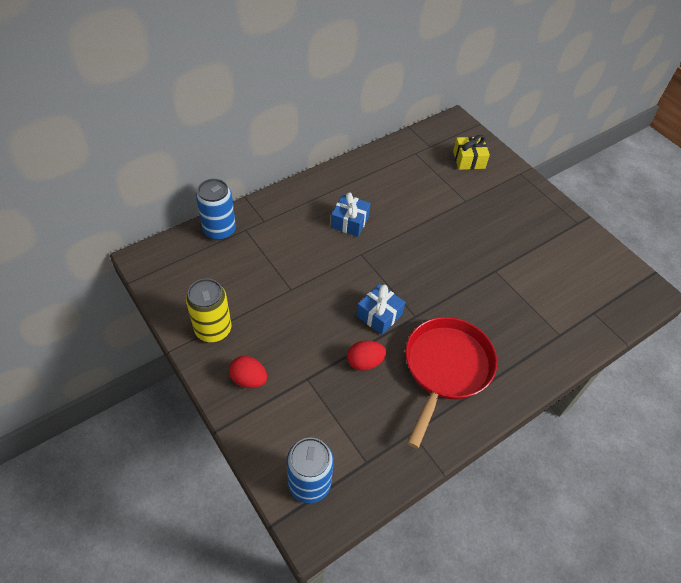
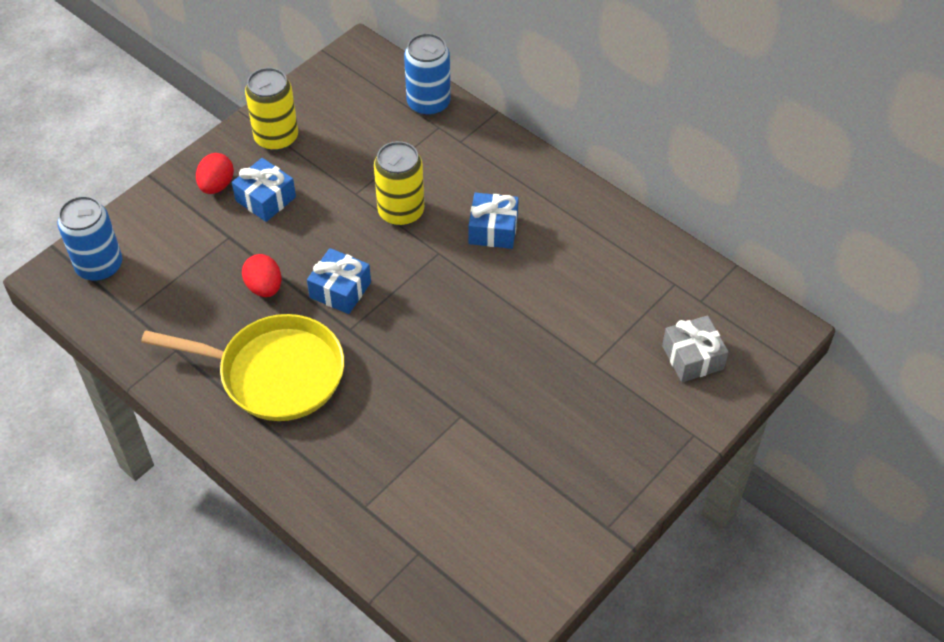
camera: 80 degrees right, 0 degrees up
red pan [405,317,497,449] -> yellow pan [141,314,344,421]
yellow gift [453,135,490,170] -> grey gift [662,315,729,382]
none -> blue gift [232,158,296,222]
none -> yellow can [374,141,424,226]

